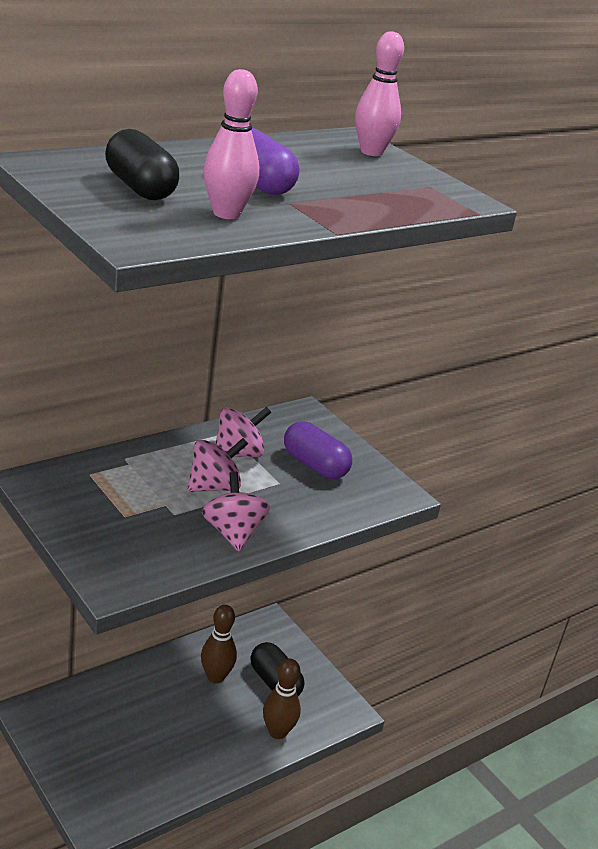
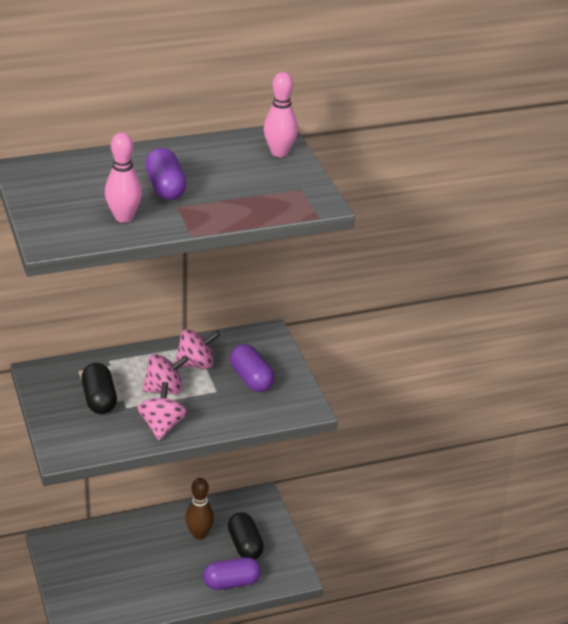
camera: 20 degrees right, 5 degrees up
black capsule [105,129,179,200] -> black capsule moved to [81,363,117,414]
brown bowling pin [263,659,301,739] -> purple capsule [203,557,261,590]

